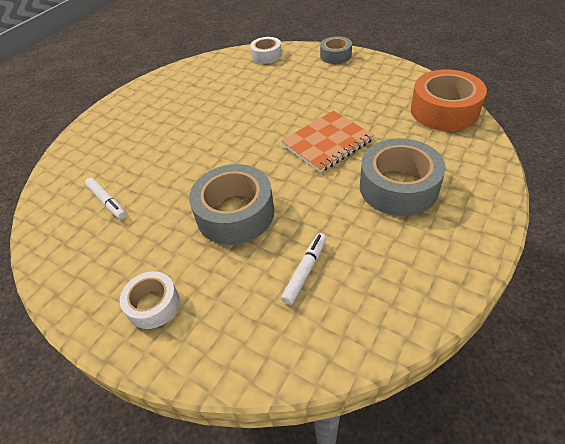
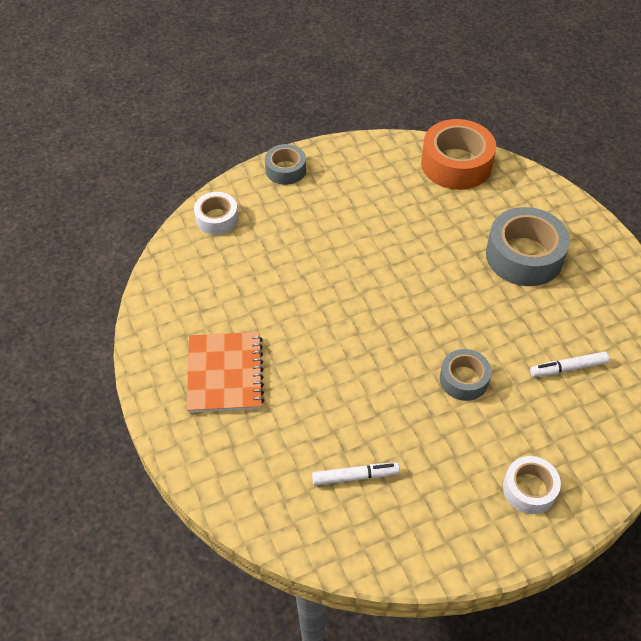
camera: 60 degrees left, 5 degrees up
grey tape [189,164,274,245] -> grey tape [440,349,491,401], size x0.57
orange notebook [281,111,374,173] -> orange notebook moved to [187,332,264,413]
white marker [281,233,327,305] -> white marker turned 75 degrees counterclockwise [530,351,609,377]

